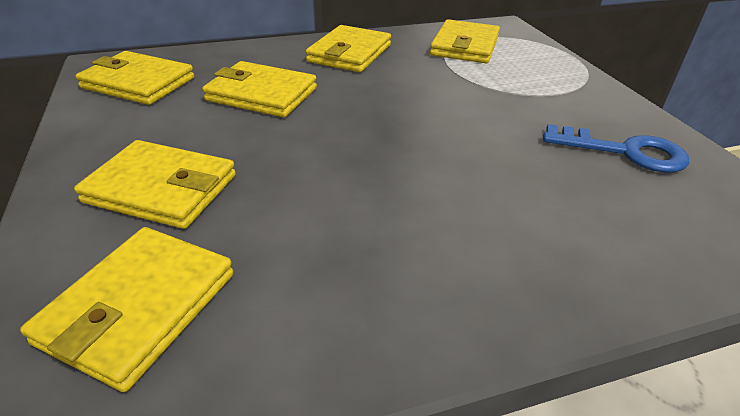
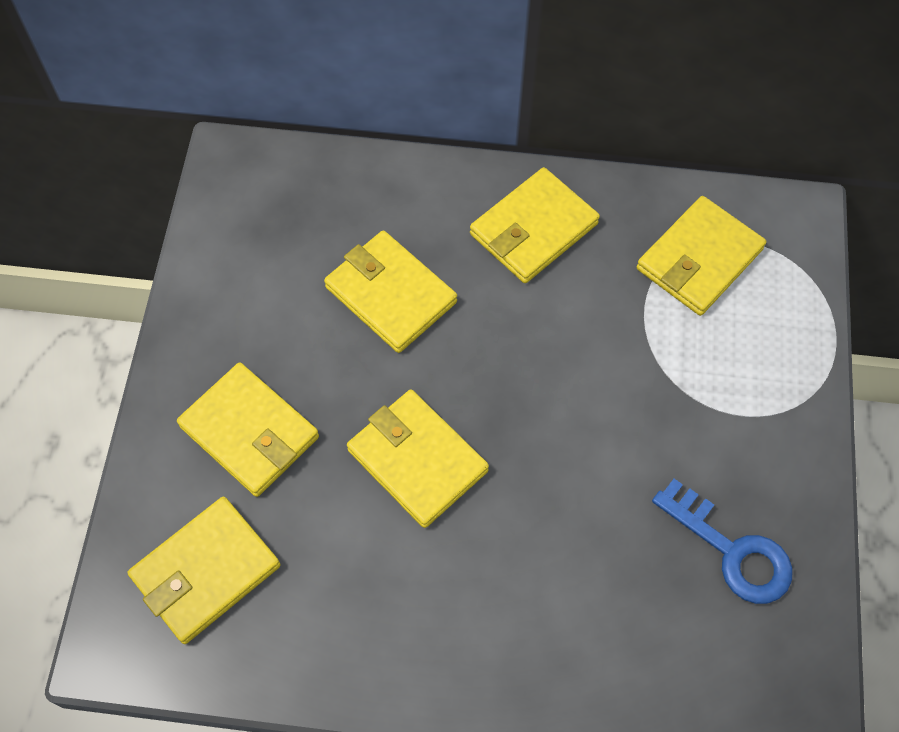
camera: 25 degrees right, 25 degrees up
yellow wallet [76,51,194,105] -> yellow wallet moved to [347,390,489,528]

